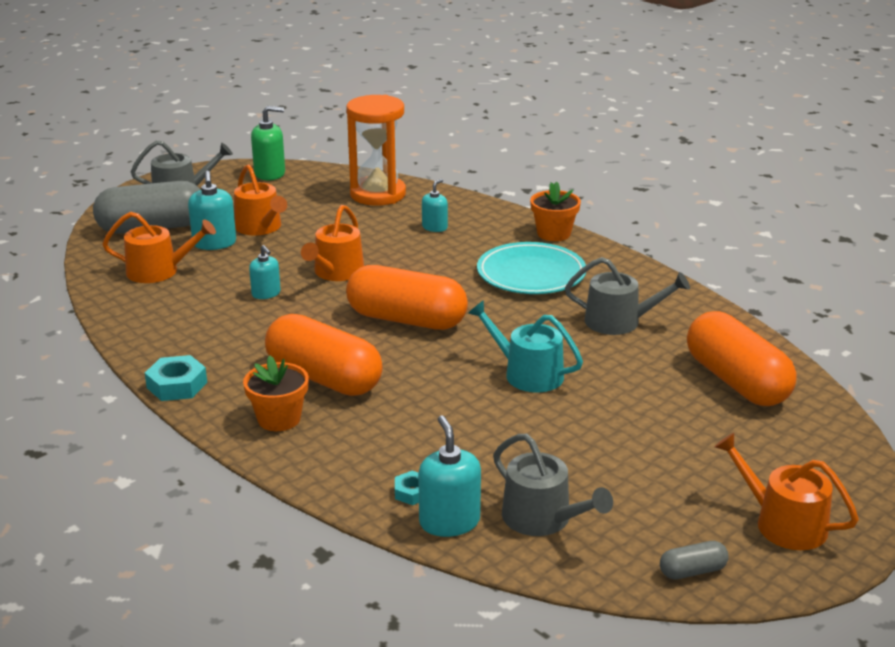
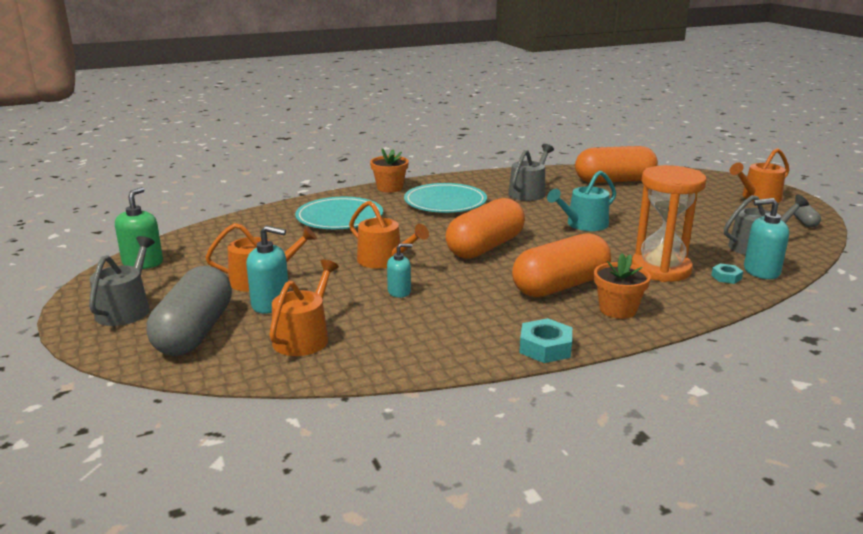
camera: 70 degrees left, 5 degrees down
orange hourglass [346,95,406,206] -> orange hourglass moved to [632,165,706,282]
turquoise soap dispenser [422,179,448,232] -> turquoise plate [295,197,383,229]

